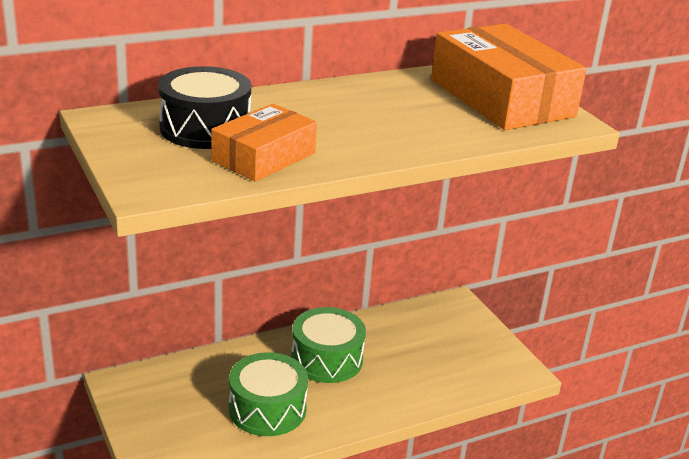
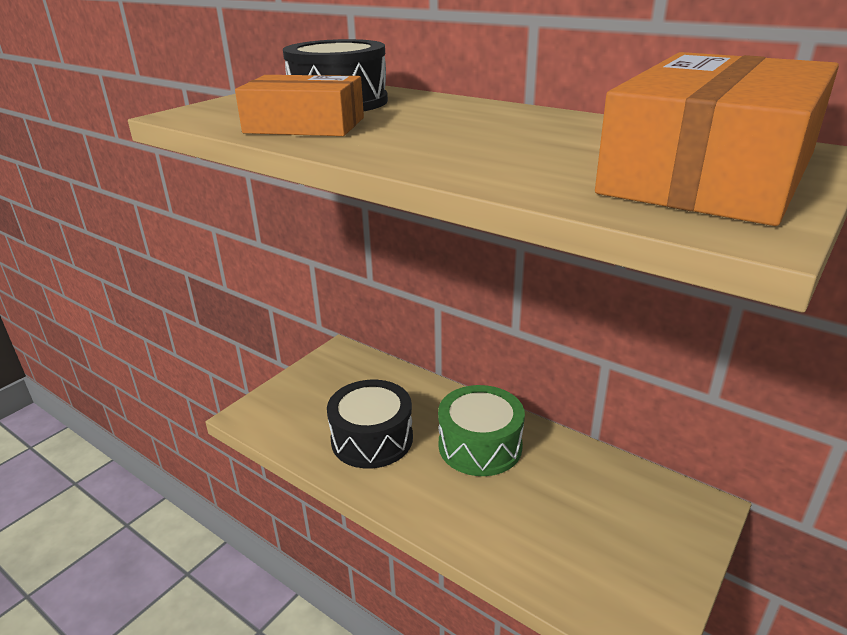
camera: 65 degrees right, 0 degrees up
green drum [229,352,308,436] -> black drum [327,380,413,468]

